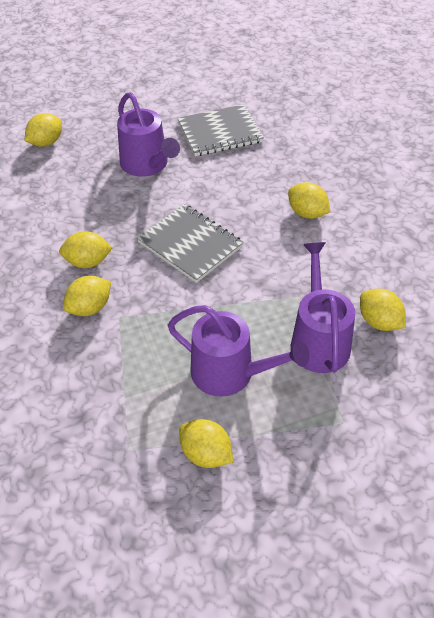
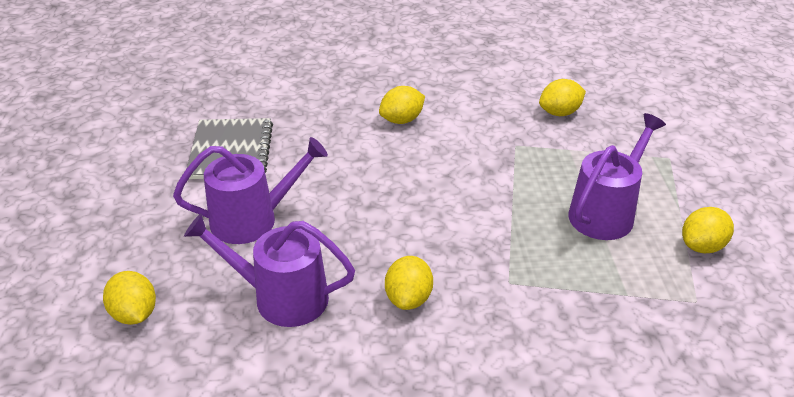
camera: 75 degrees left, 10 degrees down
yellow lemon [63,276,111,316] -> none
grey notebook [137,204,244,283] -> none
purple watering can [291,242,355,373] -> purple watering can moved to [184,214,355,327]

